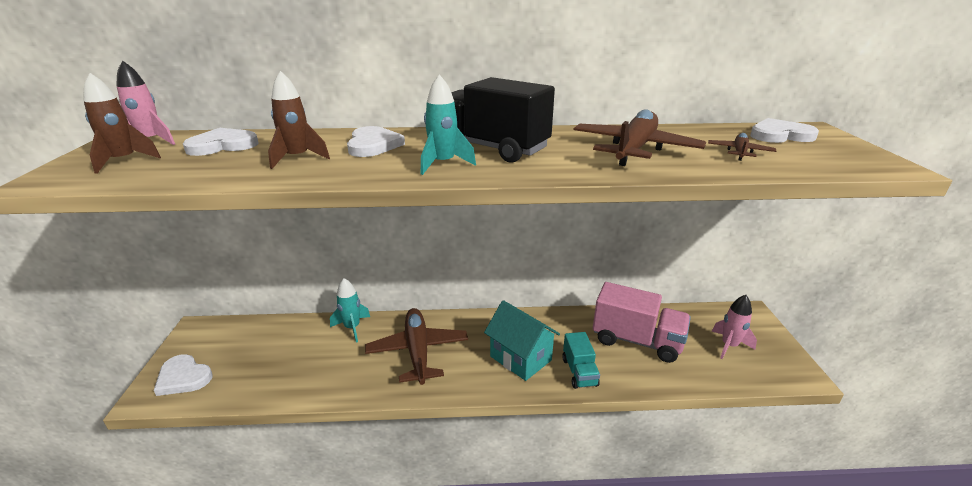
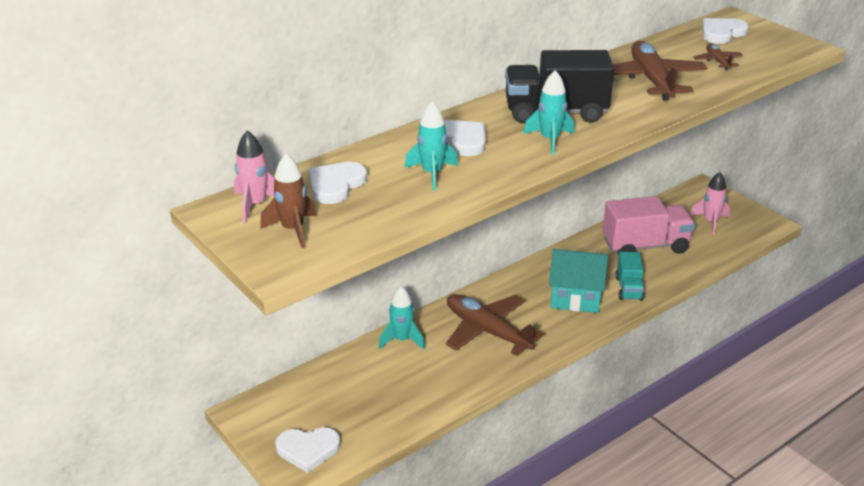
camera: 35 degrees left, 5 degrees up
brown rocket [268,71,330,169] -> turquoise rocket [405,101,458,191]
turquoise truck [562,332,600,389] -> turquoise truck turned 45 degrees clockwise [615,252,645,301]

